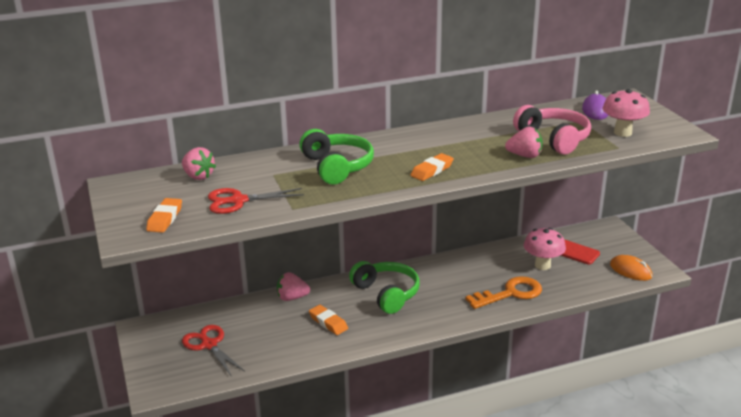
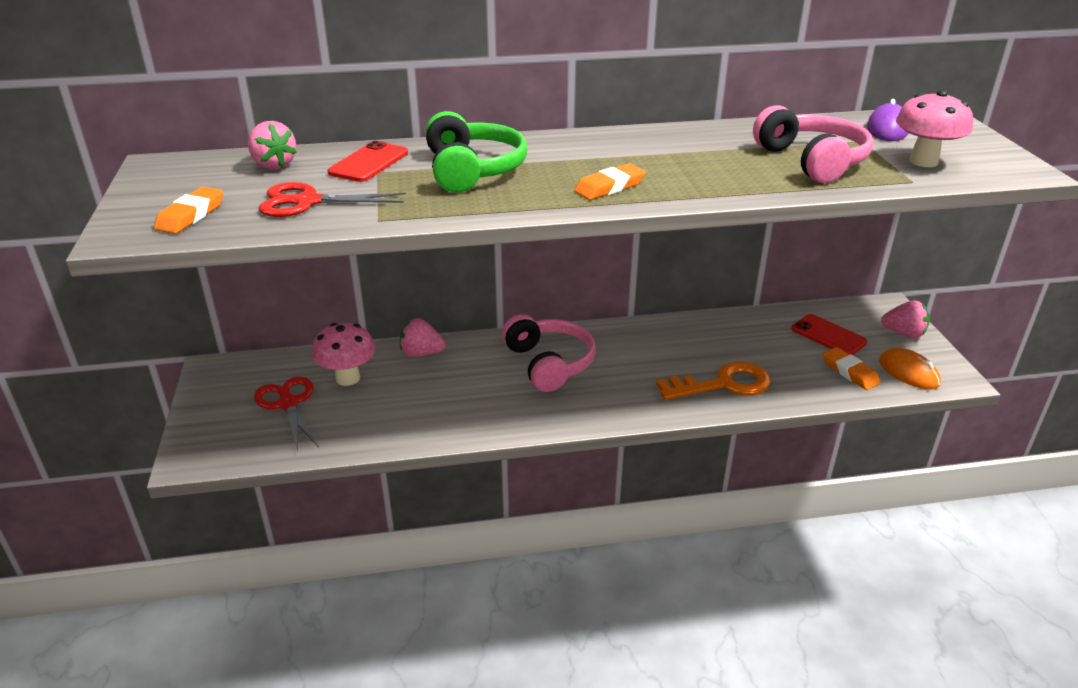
camera: 10 degrees right, 5 degrees up
orange eraser [309,305,348,335] -> orange eraser moved to [823,347,881,390]
green headphones [349,261,420,314] -> pink headphones [502,314,596,392]
pink strawberry [505,127,543,158] -> pink strawberry moved to [881,300,930,338]
pink mushroom [524,228,566,270] -> pink mushroom moved to [312,323,375,386]
none -> red phone [327,141,408,182]

